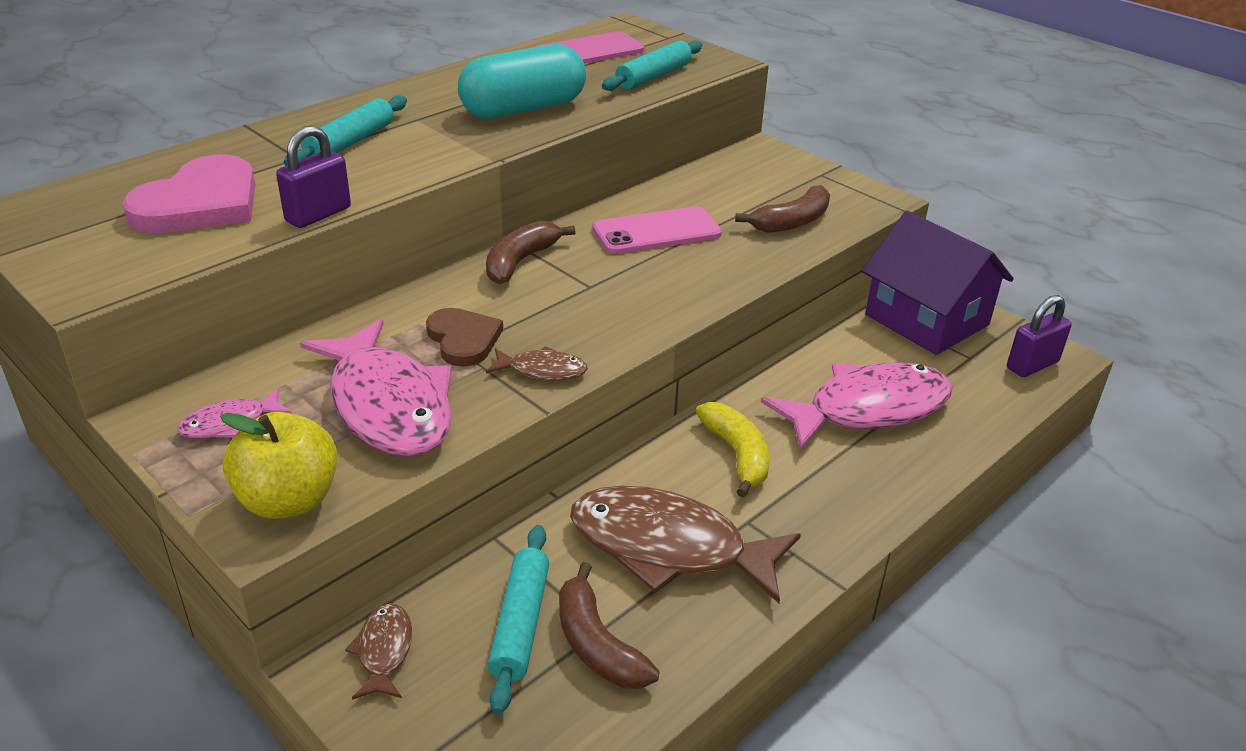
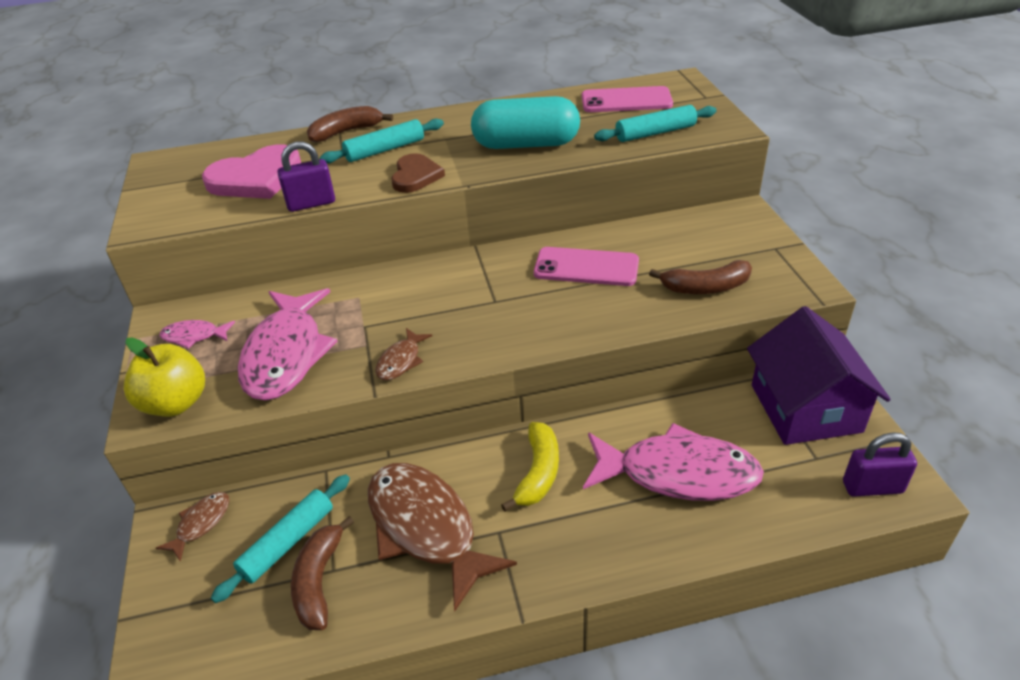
camera: 35 degrees right, 5 degrees up
brown heart [426,308,503,367] -> brown heart moved to [391,153,445,193]
brown banana [486,221,576,284] -> brown banana moved to [307,106,393,142]
brown fish [486,346,588,381] -> brown fish turned 75 degrees clockwise [376,328,432,380]

